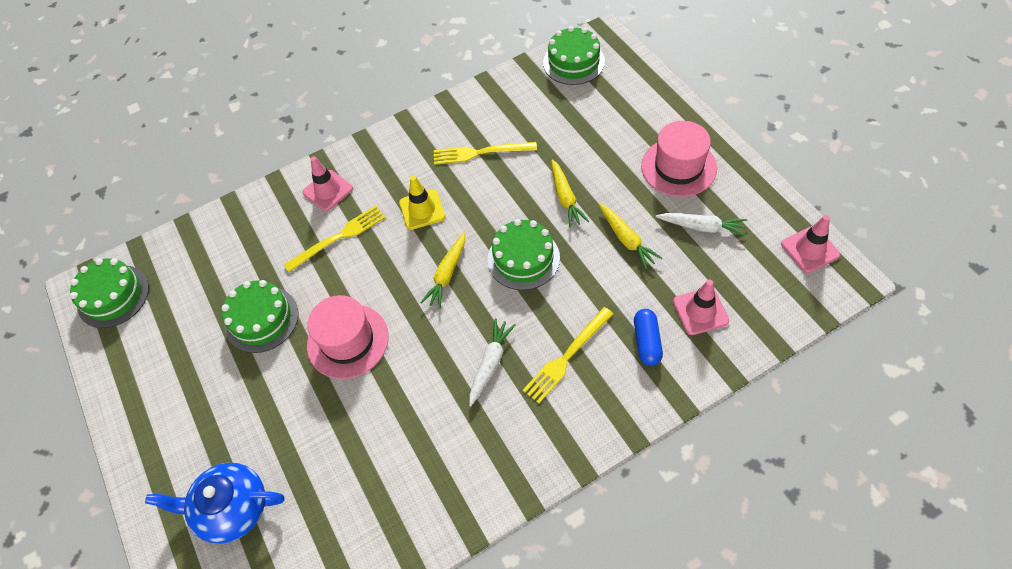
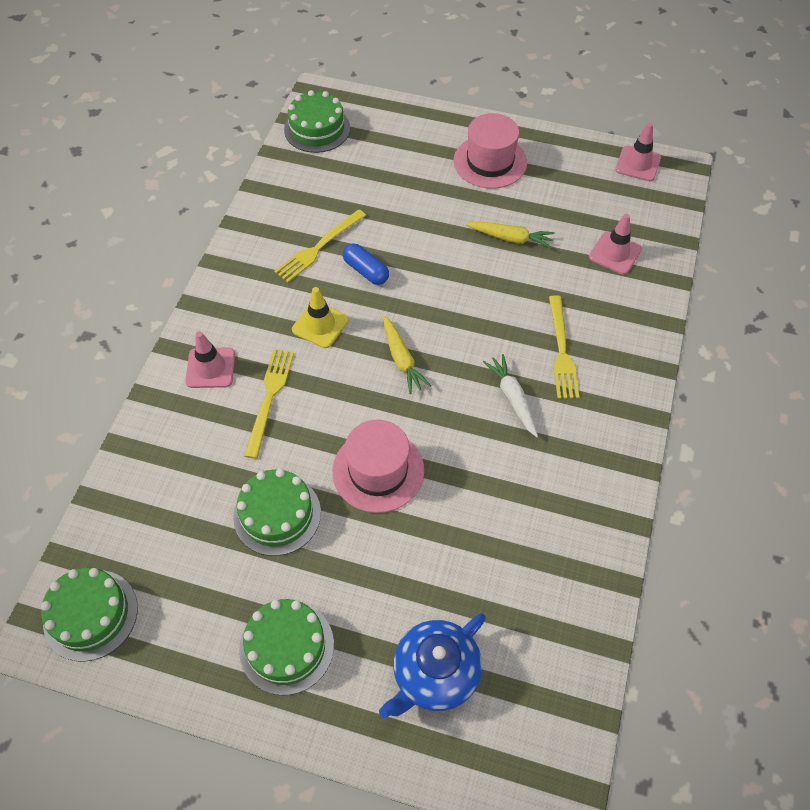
camera: 50 degrees left, 0 degrees up
green cake [487,219,560,290] -> green cake moved to [239,599,334,695]
yellow carrot [551,159,589,228] -> none
blue capsule [634,309,663,366] -> blue capsule moved to [343,243,389,285]
white carrot [656,213,747,237] -> none

